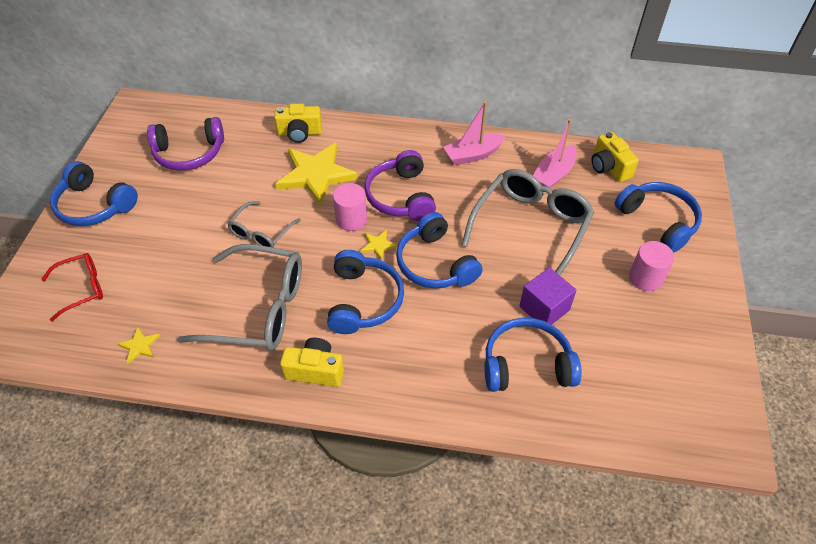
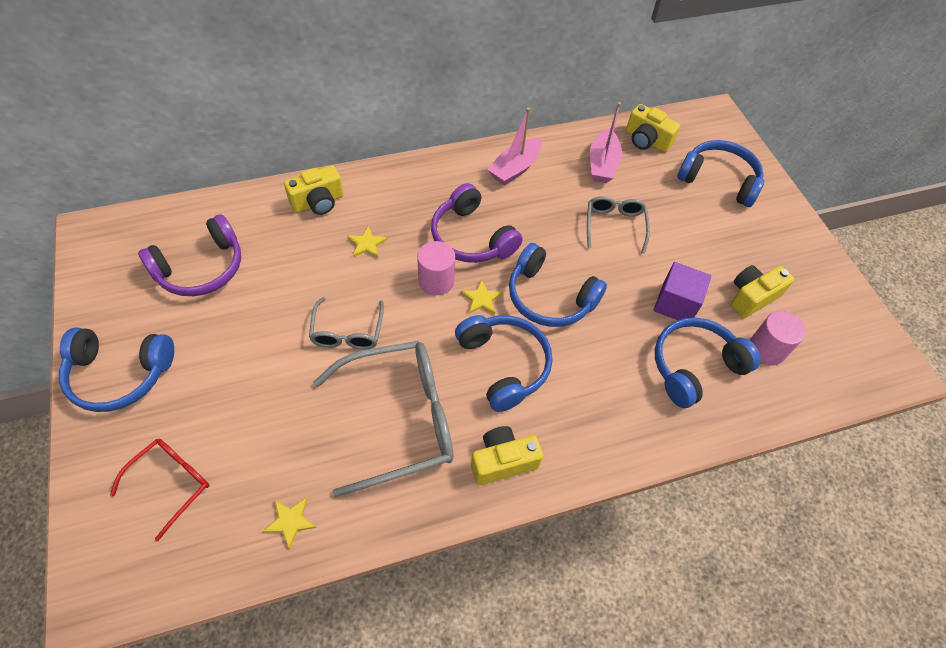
camera: 30 degrees left, 5 degrees up
yellow star [275,143,358,206] -> yellow star [347,226,388,258], size x0.42
grey glasses [462,169,594,275] -> grey glasses [587,196,650,254], size x0.54
pink cylinder [629,241,674,291] -> pink cylinder moved to [750,311,806,365]
none -> yellow camera [731,265,794,318]

